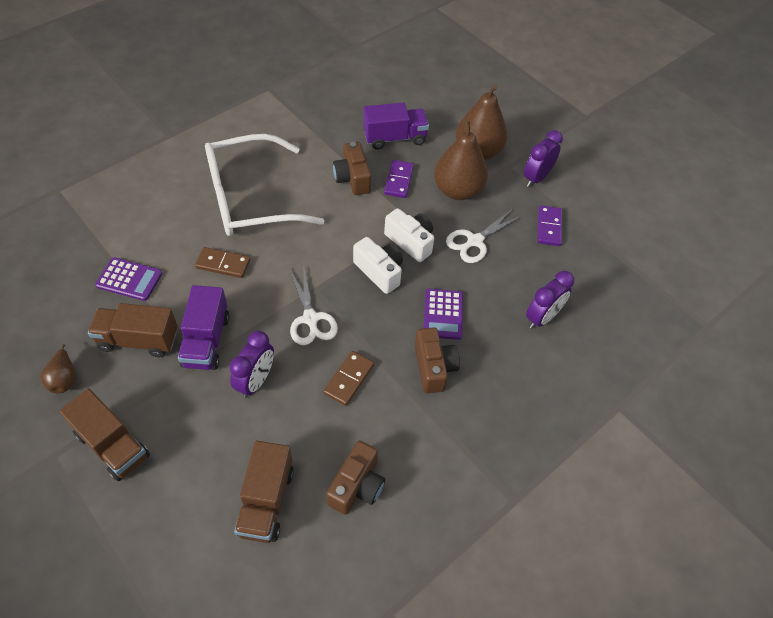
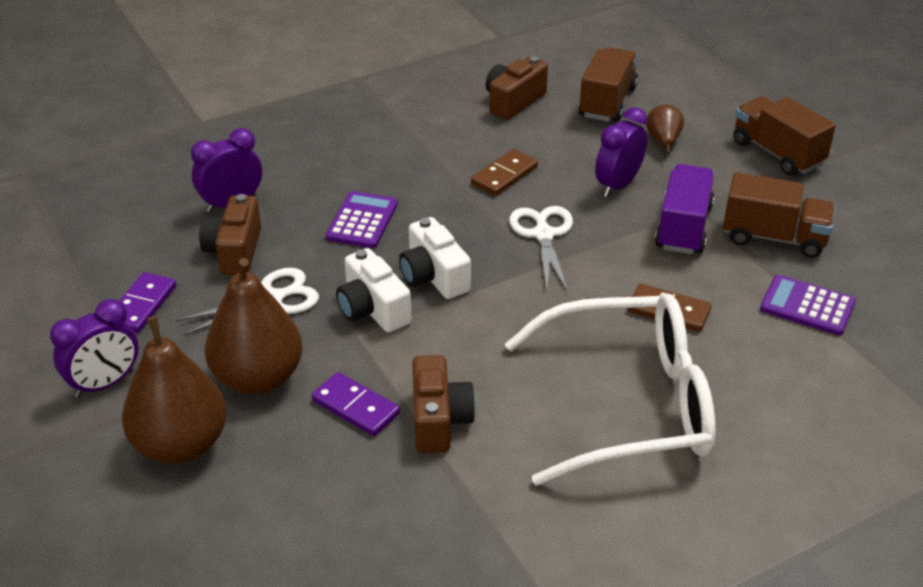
camera: 165 degrees left, 15 degrees down
brown pear [40,344,77,394] -> brown pear moved to [646,104,684,154]
purple truck [363,102,429,149] -> none
purple domino [384,160,414,198] -> purple domino turned 75 degrees counterclockwise [312,372,400,436]
brown camera [415,327,460,393] -> brown camera moved to [199,194,261,275]

